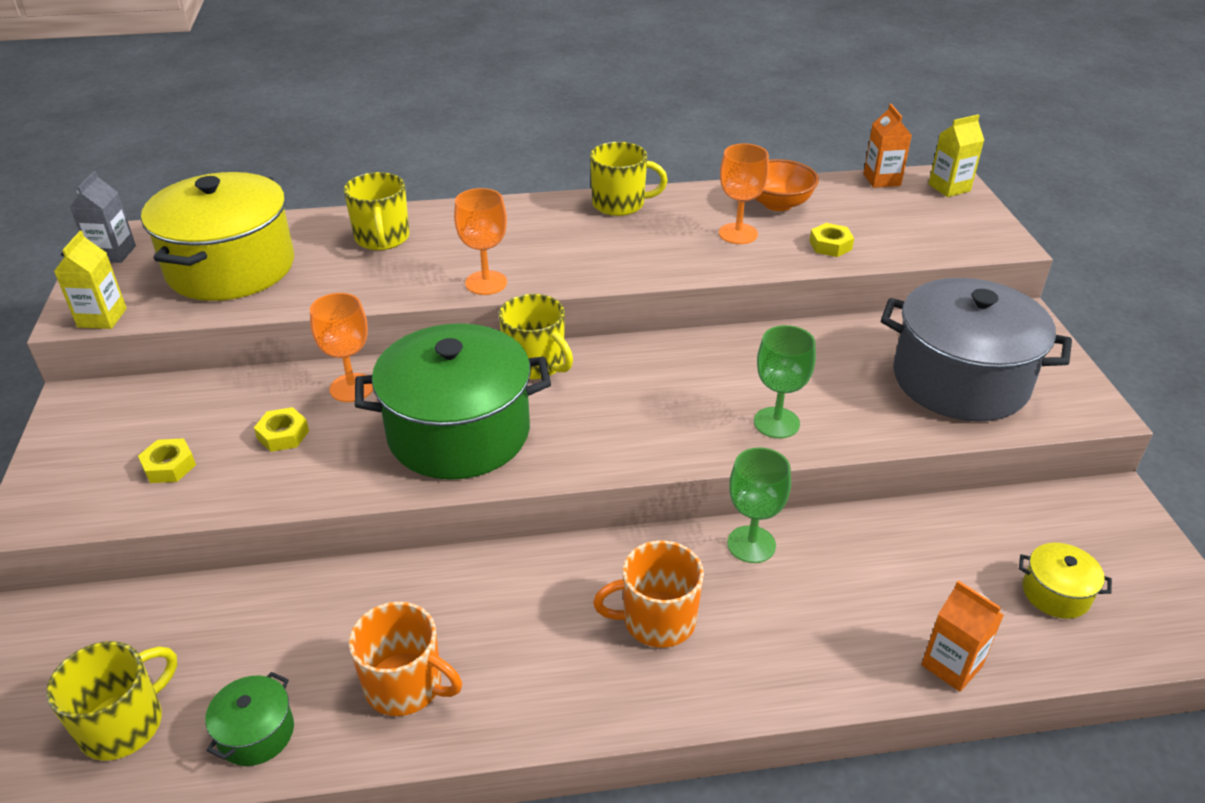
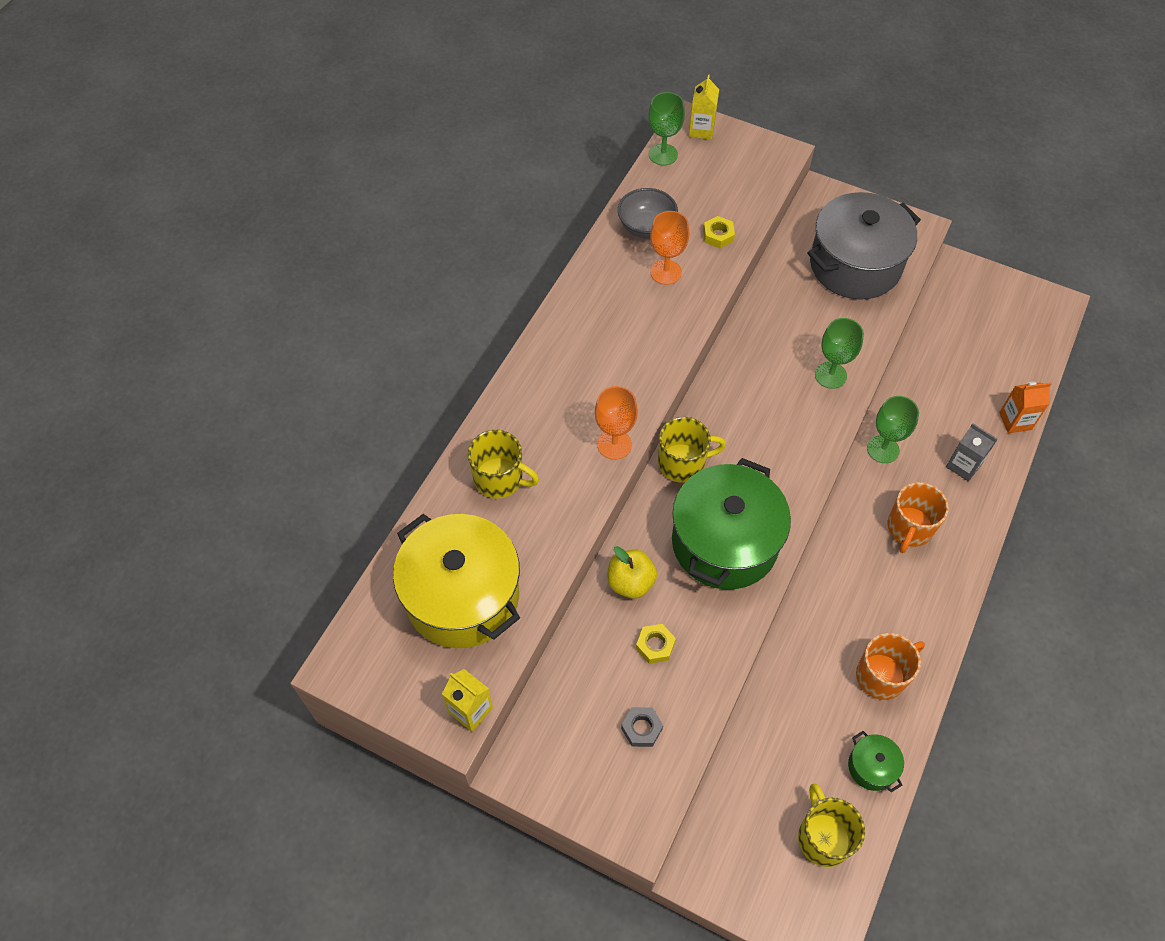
camera: 55 degrees left, 20 degrees up
grey carton [69,171,136,263] -> grey carton moved to [946,423,998,482]
yellow nut [138,438,196,483] -> grey nut [621,707,663,747]
orange goblet [310,293,373,402] -> yellow apple [608,546,657,599]
yellow mug [590,142,668,216] -> none
orange bowl [755,159,819,211] -> grey bowl [618,188,678,239]
orange carton [864,104,912,188] -> green goblet [648,92,685,166]
yellow pot [1019,543,1112,619] -> none

